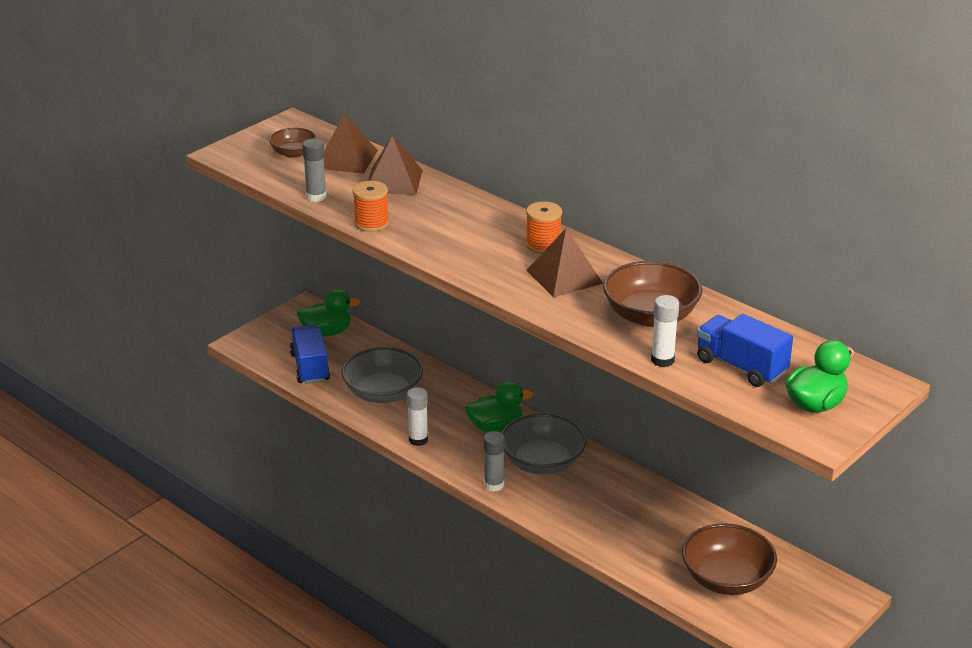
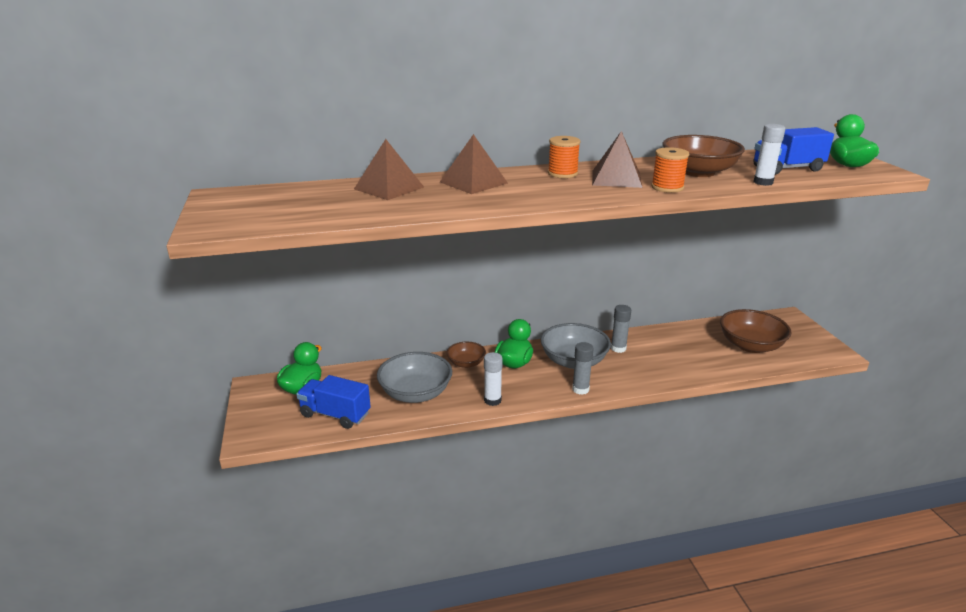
camera: 55 degrees left, 5 degrees down
brown bowl [269,128,317,158] -> brown bowl moved to [447,342,486,368]
grey glue stick [302,139,326,202] -> grey glue stick moved to [611,305,631,353]
brown pyramid [324,114,378,174] -> brown pyramid moved to [440,134,508,194]
orange spool [353,181,389,232] -> orange spool moved to [651,147,689,193]

